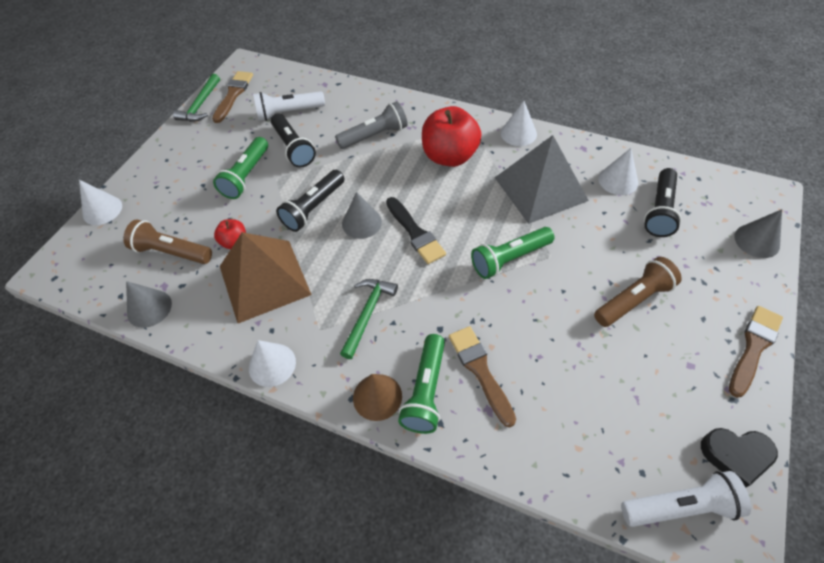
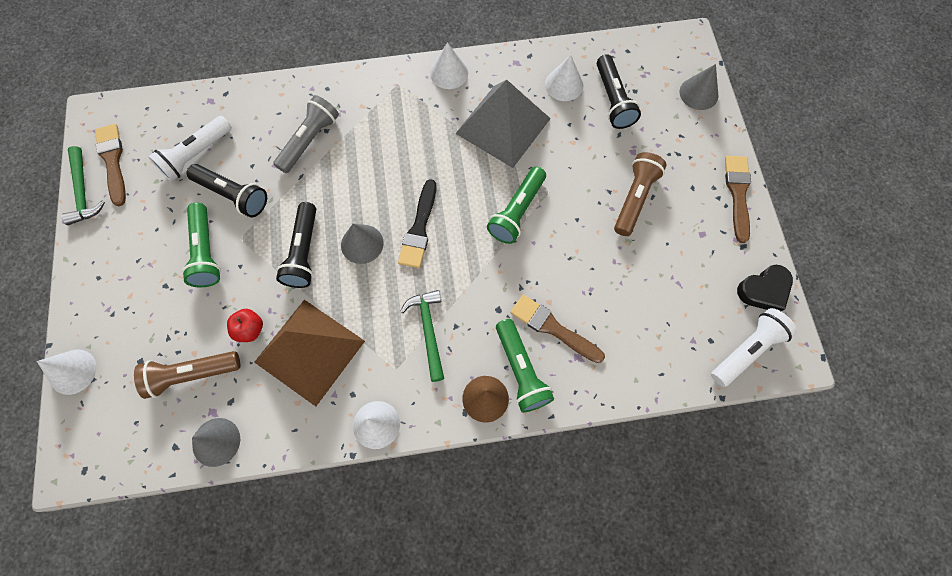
camera: 35 degrees left, 15 degrees up
black brush [386,197,446,264] -> black brush turned 75 degrees clockwise [398,179,436,268]
red apple [422,106,482,167] -> none

